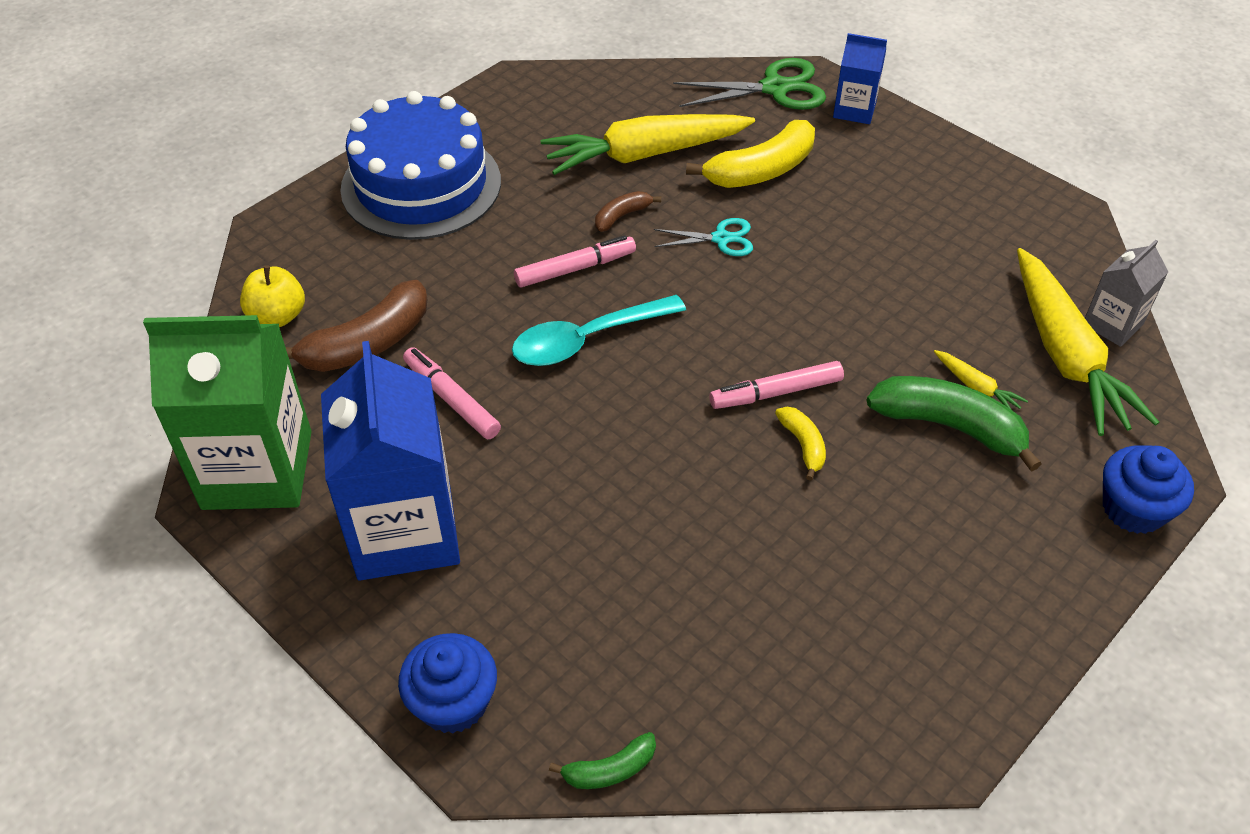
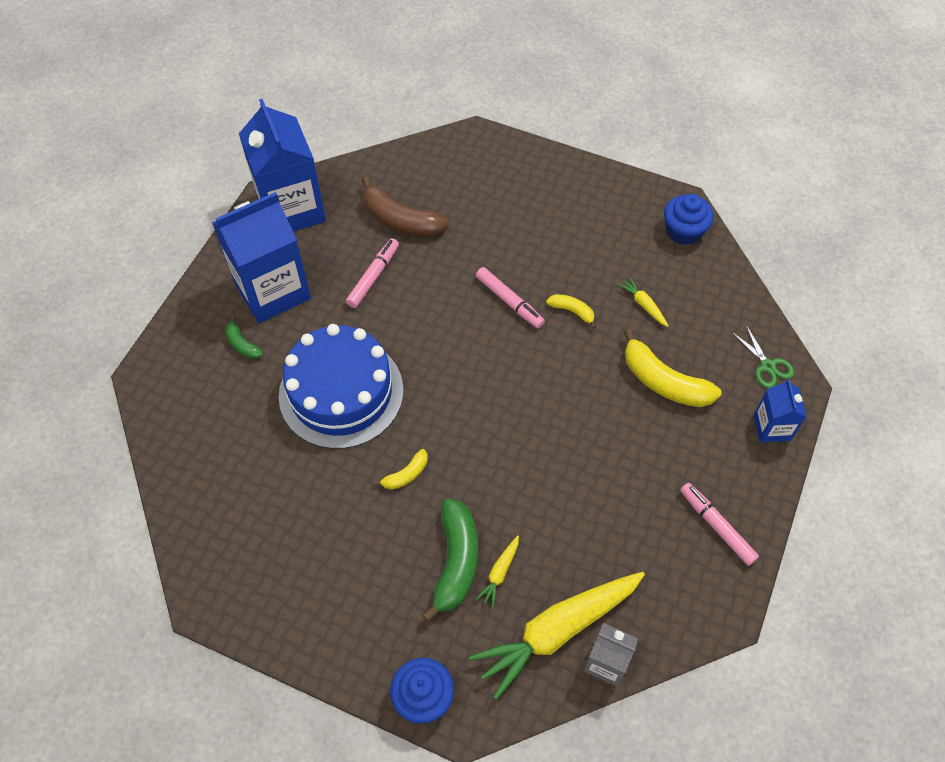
camera: 70 degrees right, 10 degrees up
green carton [143,315,312,510] -> blue carton [239,98,326,232]
yellow apple [240,265,305,327] -> none
blue cake [340,91,501,240] -> blue cake moved to [279,324,403,449]
blue cupcake [398,633,497,734] -> blue cupcake moved to [664,194,714,245]
turquoise spoon [512,295,686,366] -> none
yellow carrot [540,114,755,175] -> yellow carrot [618,277,668,327], size x0.41
green banana [549,732,656,789] -> green banana moved to [225,316,263,359]
brown banana [595,191,661,232] -> yellow banana [546,294,596,329]
turquoise scissors [654,218,753,256] -> none
green scissors [673,58,826,110] -> green scissors [732,325,794,388], size x0.59
pink marker [709,361,844,409] -> pink marker moved to [680,483,759,566]

